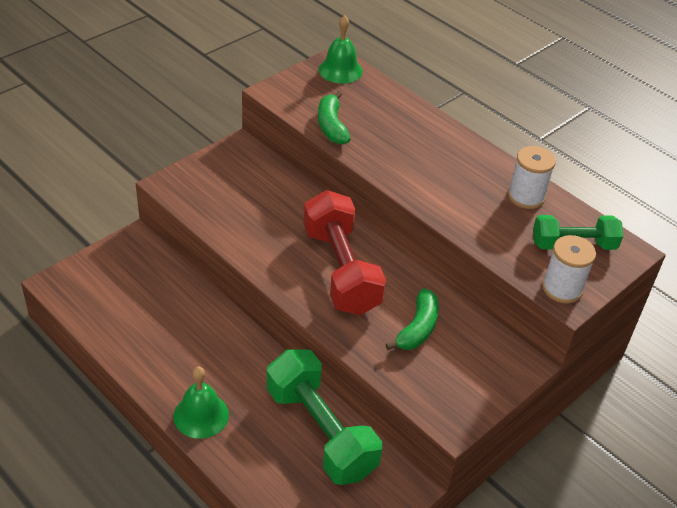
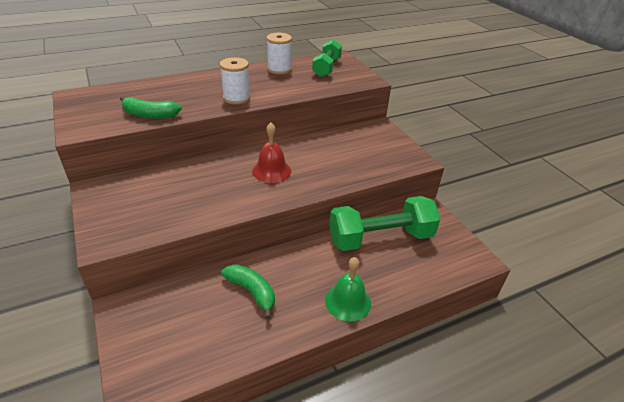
camera: 70 degrees left, 5 degrees down
red dumbbell [303,190,386,315] -> red bell [252,123,291,183]
green bell [318,15,363,84] -> none
green banana [385,288,439,350] -> green banana moved to [221,264,275,319]
white spool [542,235,596,304] -> white spool moved to [220,57,250,105]

